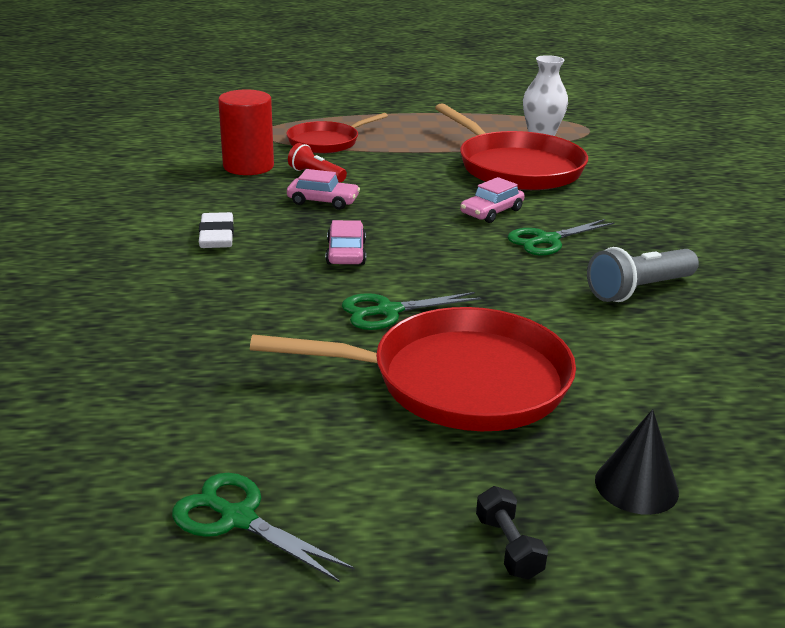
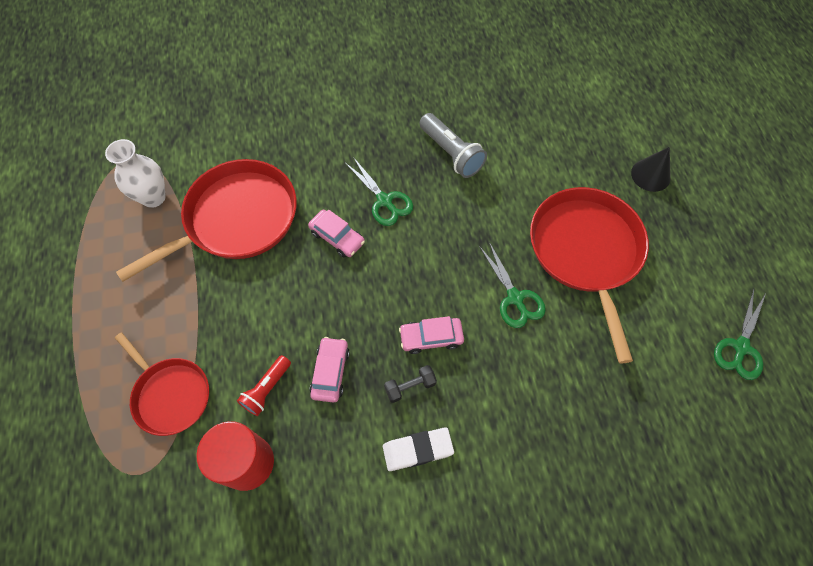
camera: 95 degrees left, 35 degrees up
black dumbbell [476,486,548,580] -> black dumbbell moved to [384,365,437,403]

